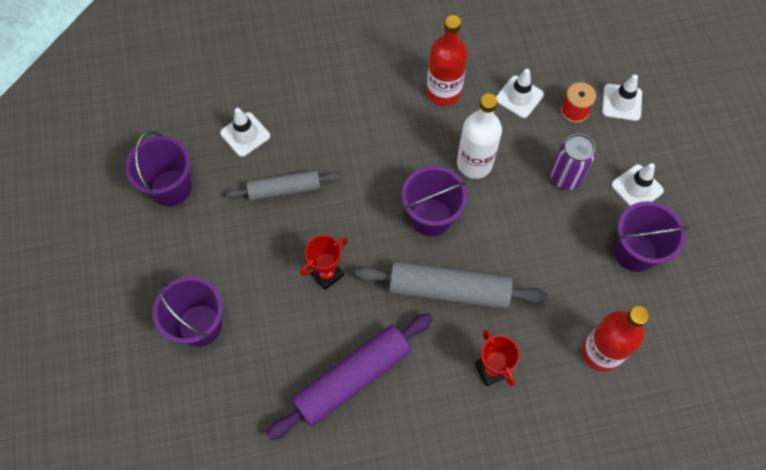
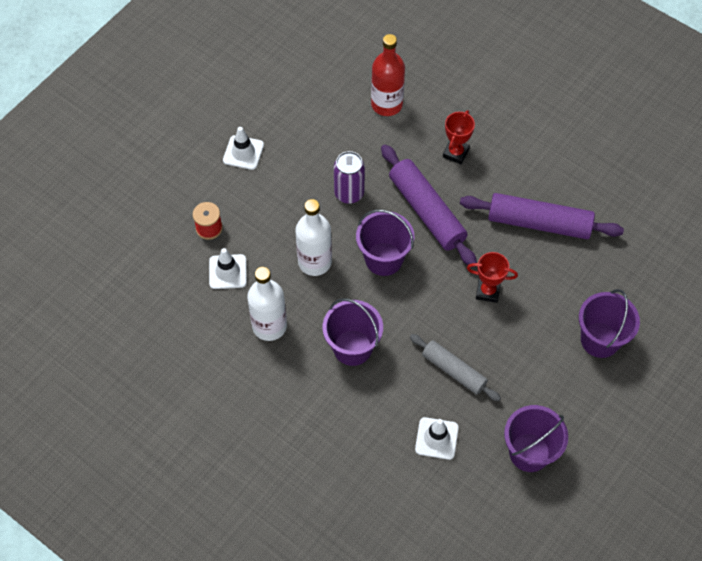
camera: 130 degrees left, 5 degrees down
grey rolling pin [355,261,547,309] -> purple rolling pin [381,144,477,267]
red bottle [427,15,468,106] -> white bottle [247,267,287,341]
purple can [550,134,596,190] -> purple can moved to [334,151,365,204]
white traffic cone [602,74,642,121] -> none
purple bucket [614,201,688,272] -> purple bucket moved to [322,298,383,366]

